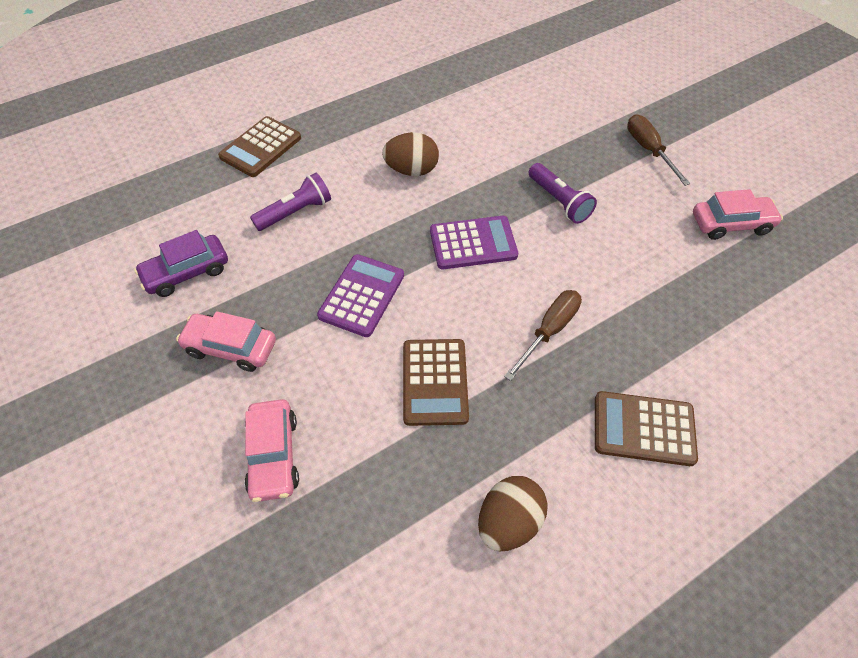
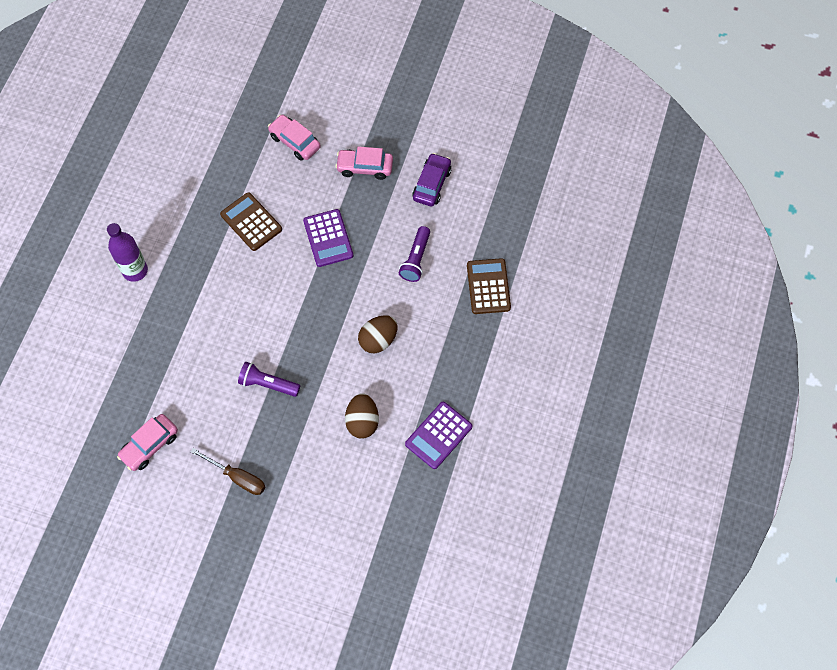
camera: 140 degrees right, 10 degrees up
pink car [176,311,276,372] -> pink car turned 150 degrees counterclockwise [335,147,393,180]
purple calculator [430,216,518,269] -> purple calculator moved to [405,402,472,469]
brown egg [478,476,548,551] -> brown egg moved to [345,393,379,438]
brown screwdriver [504,290,582,381] -> none
brown calculator [595,391,698,466] -> purple bottle [107,223,148,282]

